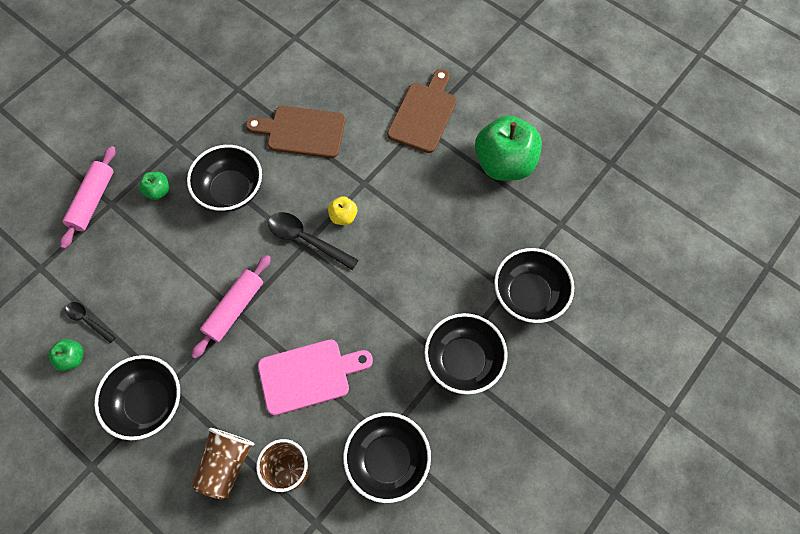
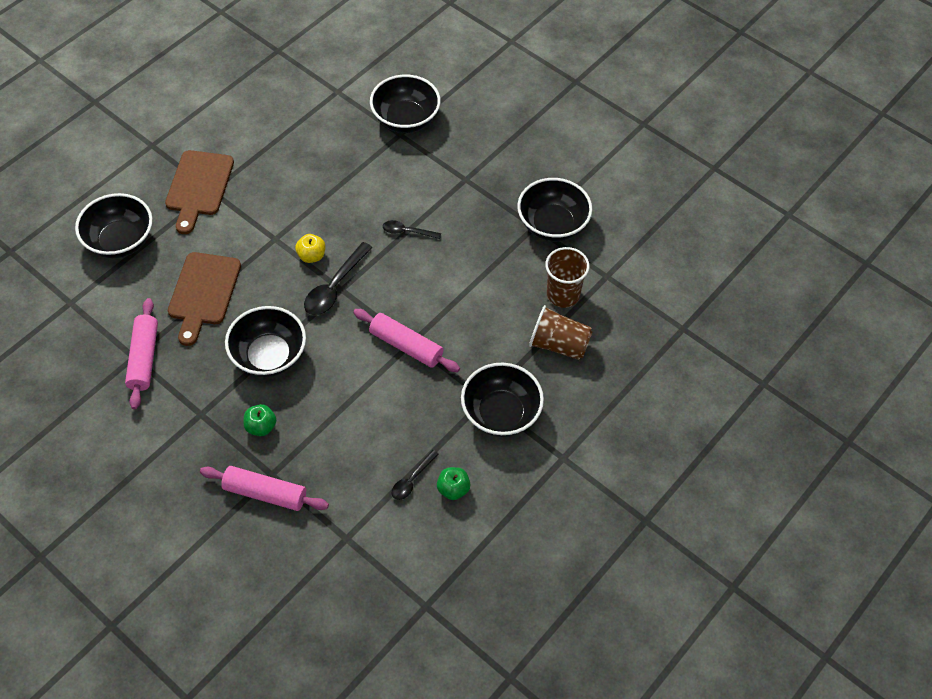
camera: 90 degrees left, 10 degrees down
pink cutting board [258,339,373,415] -> none
brown cutting board [387,69,457,153] -> brown cutting board turned 105 degrees counterclockwise [165,150,234,234]
black bowl [425,313,508,394] -> black bowl moved to [75,193,152,258]
green apple [475,115,542,181] -> none
none -> pink rolling pin [125,298,158,409]
none -> black spoon [383,220,441,239]

